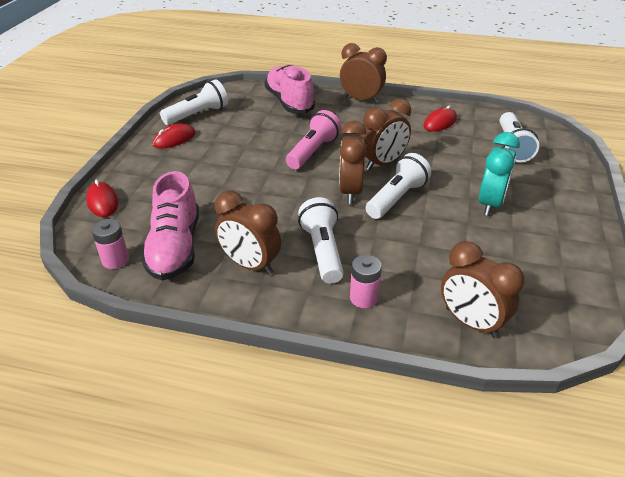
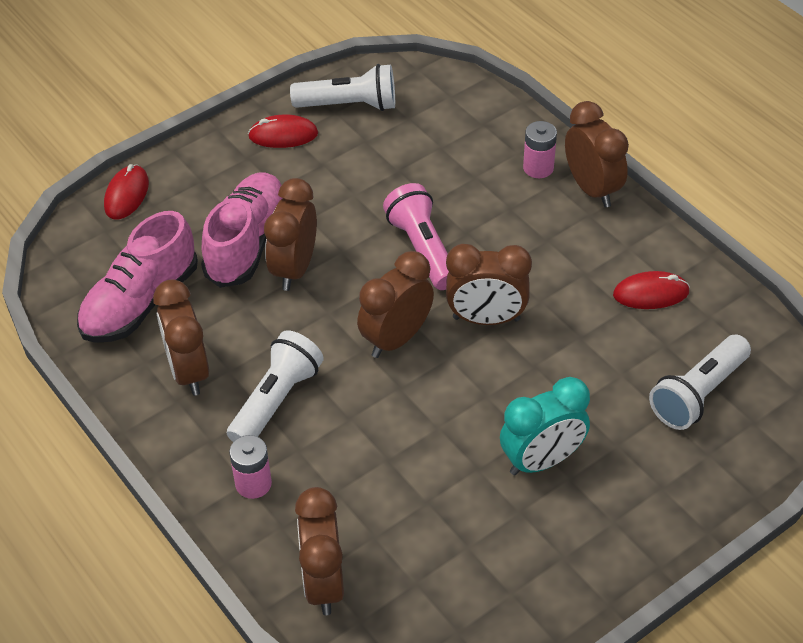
camera: 40 degrees right, 10 degrees up
pink battery [92,219,129,269] -> pink battery moved to [523,121,557,178]
pink shoe [264,65,315,114] -> pink shoe moved to [201,173,283,288]
pink flashlight [286,110,341,169] -> pink flashlight turned 90 degrees counterclockwise [383,183,449,290]
white flashlight [366,153,431,219] -> none
none -> brown clock [264,178,317,291]

